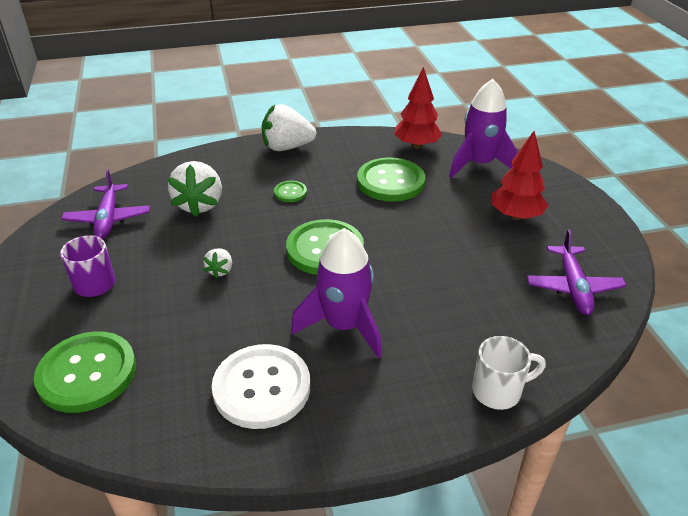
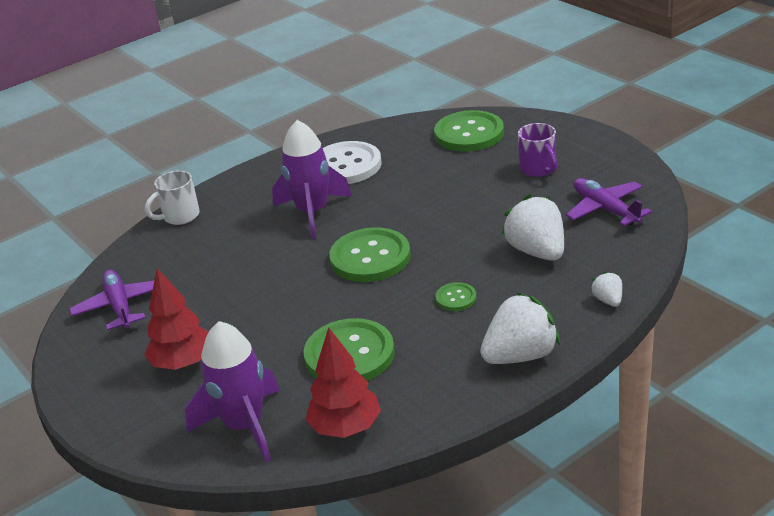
camera: 160 degrees right, 5 degrees down
white strawberry [203,248,232,278] -> white strawberry moved to [590,271,622,307]

